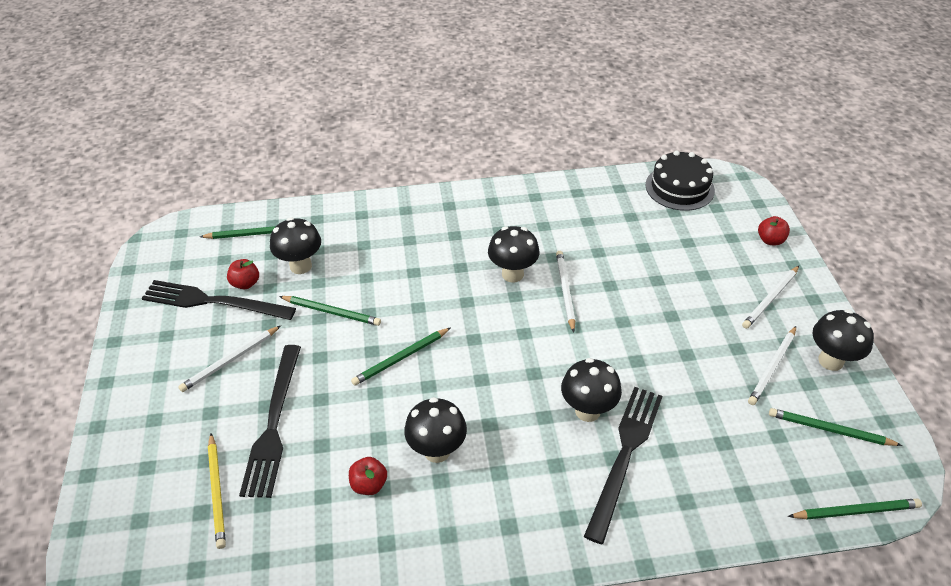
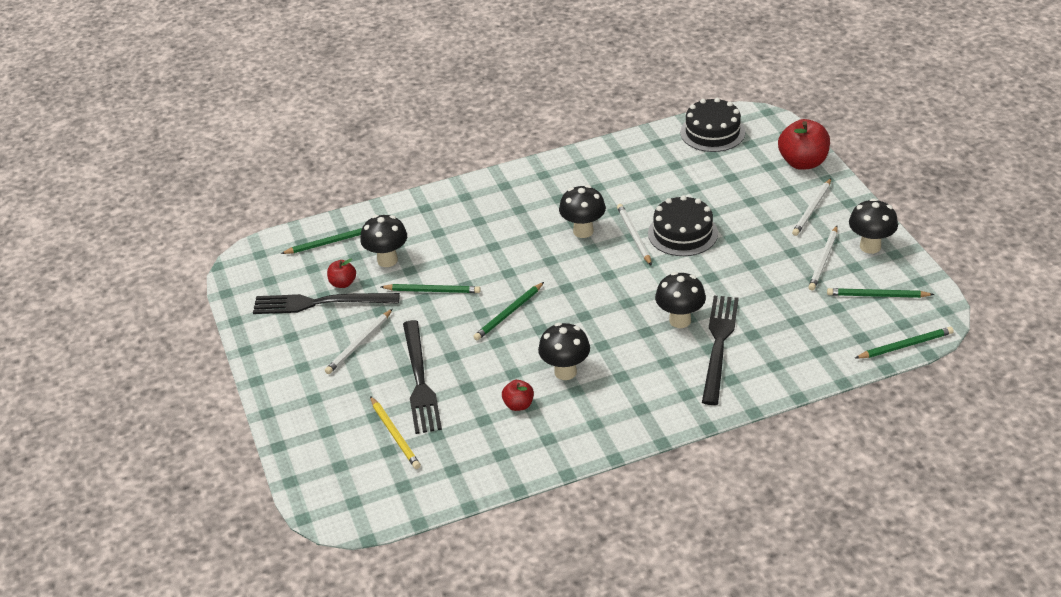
camera: 10 degrees left, 5 degrees down
red apple [758,216,790,245] -> red apple [778,119,830,170], size x1.88
none -> black cake [648,195,718,256]

